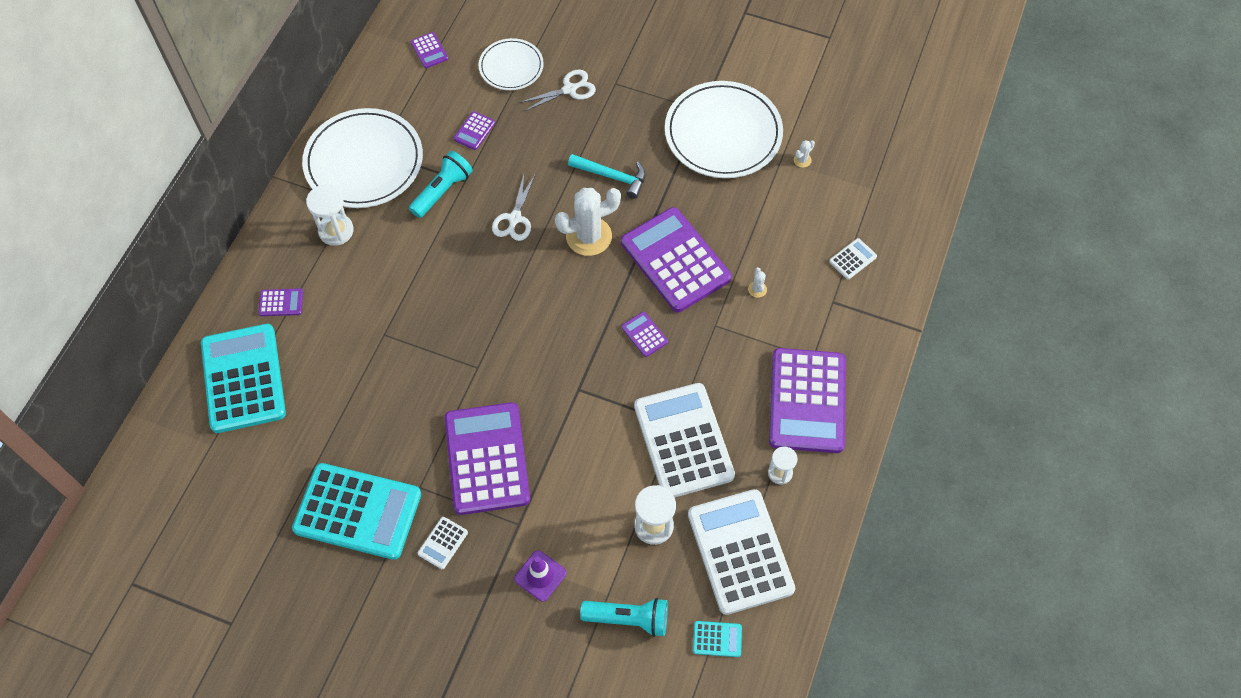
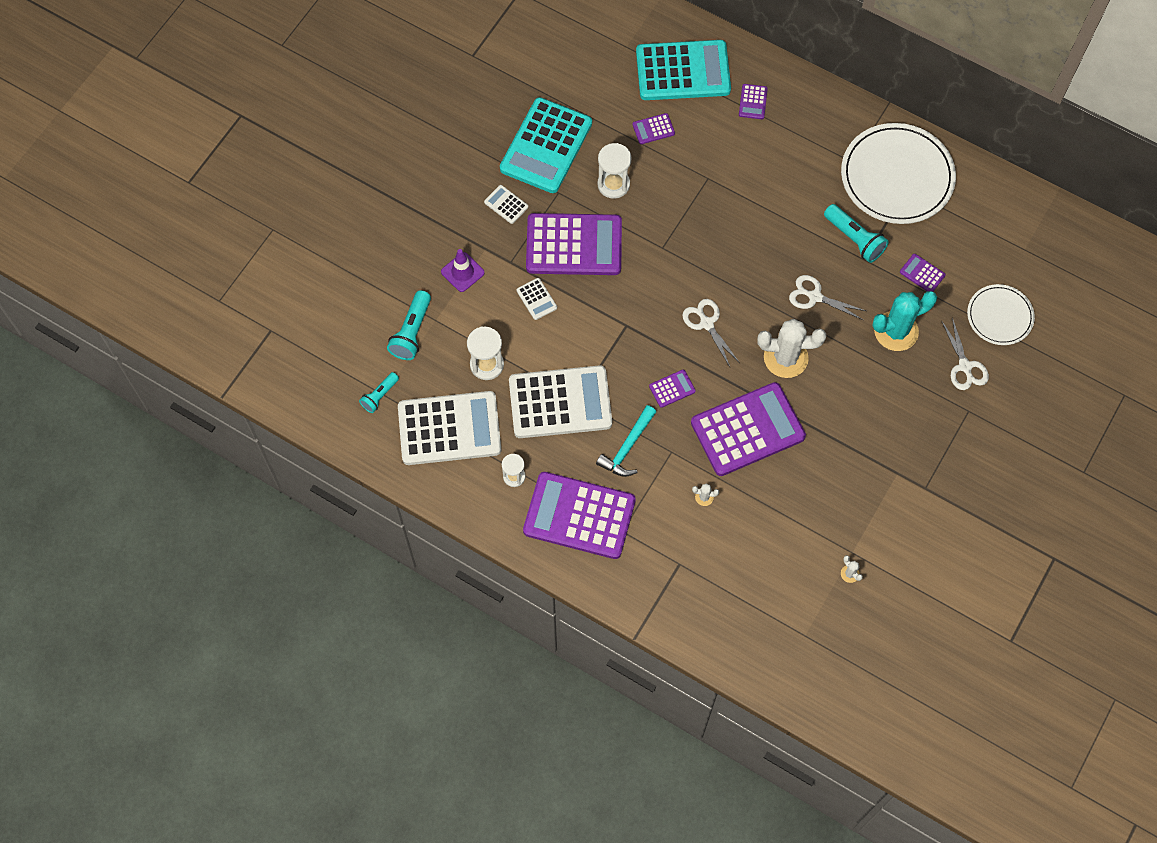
camera: 100 degrees right, 5 degrees up
white hourglass [306,184,354,246] -> white hourglass moved to [597,143,632,199]
purple calculator [411,32,448,68] -> purple calculator moved to [632,113,675,144]
white cactus [555,188,621,256] -> white cactus turned 75 degrees counterclockwise [758,319,826,378]
turquoise hammer [568,154,646,199] -> turquoise hammer moved to [596,405,656,477]
white plate [665,81,783,178] -> none
turquoise calculator [693,621,742,657] -> turquoise flashlight [359,372,399,413]
white calculator [829,238,877,279] -> white calculator moved to [516,278,557,320]
none -> white scissors [682,299,740,367]
none -> turquoise cactus [872,291,937,351]

